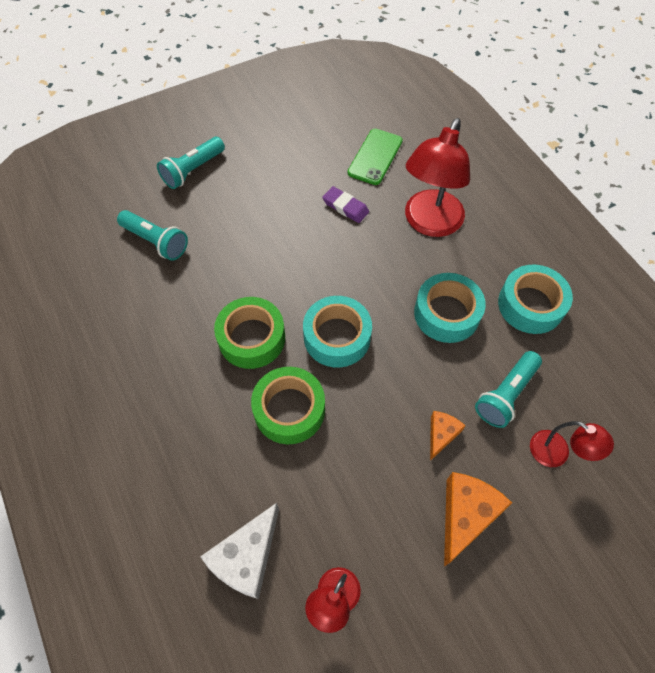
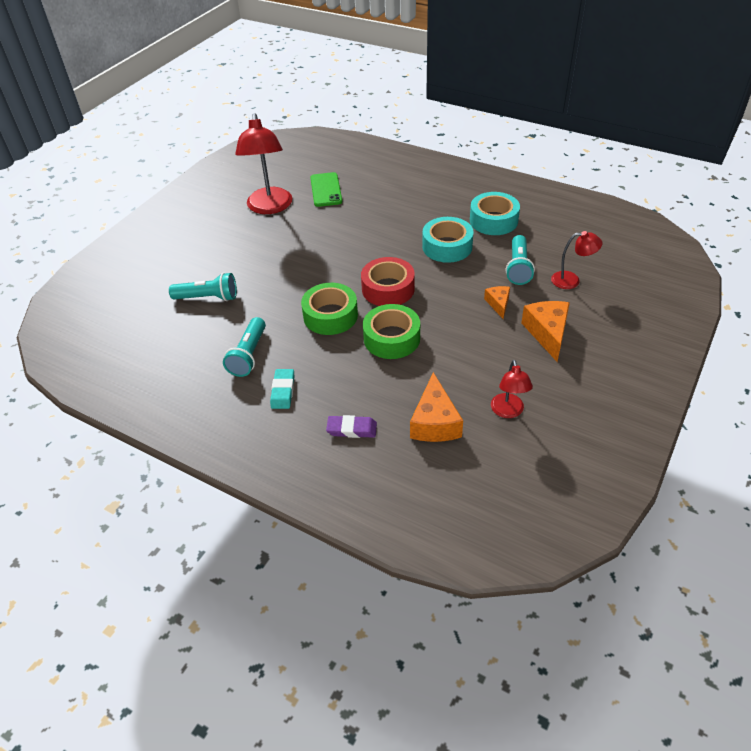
camera: 30 degrees left, 15 degrees down
turquoise flashlight [157,137,225,189] -> turquoise flashlight moved to [223,317,266,377]
white cheese [200,503,279,599] -> orange cheese [410,372,463,442]
turquoise tape [303,296,372,368] -> red tape [361,257,415,306]
purple eraser [322,186,369,223] -> purple eraser moved to [326,415,377,438]
red lamp [405,118,470,237] -> red lamp moved to [235,113,292,214]
none -> turquoise eraser [270,369,294,409]

